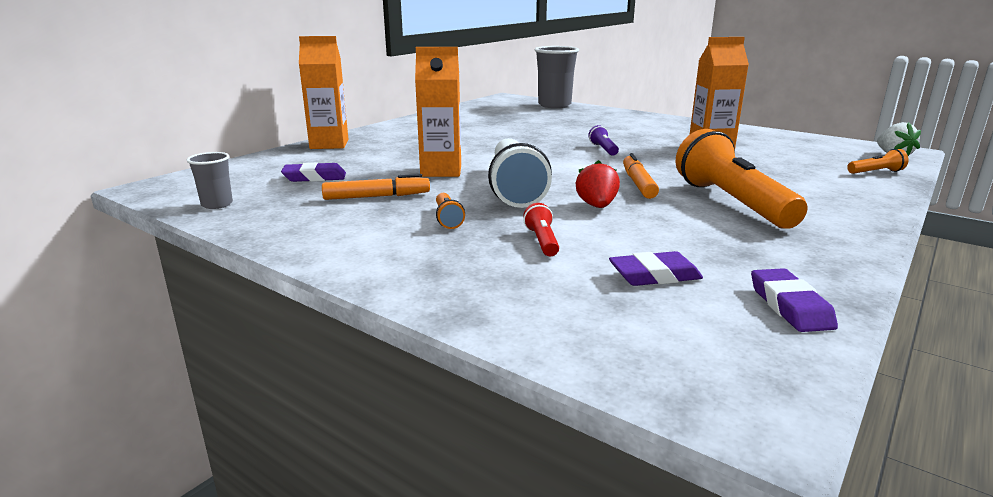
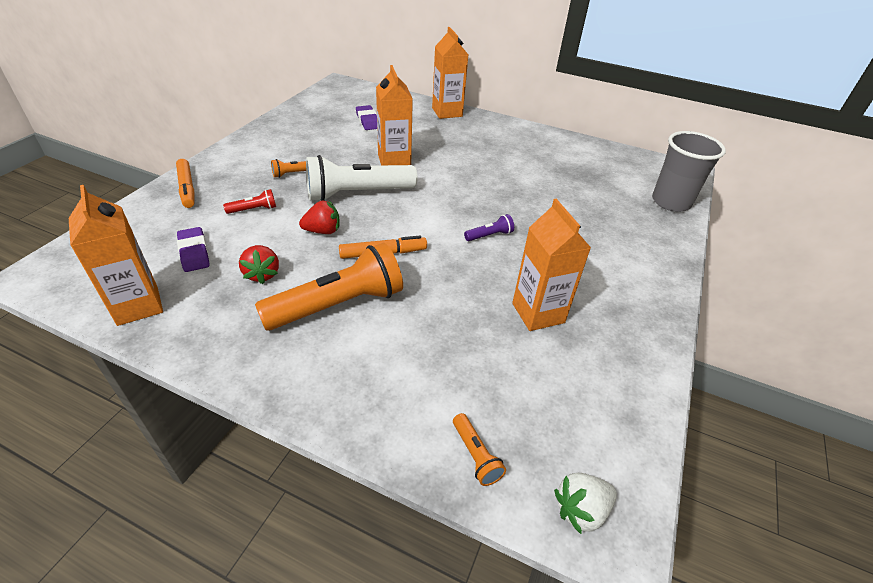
camera: 75 degrees right, 20 degrees up
grey cup [187,152,233,209] -> none
orange marker [322,174,430,200] -> orange marker moved to [176,159,194,208]
purple eraser [751,268,838,332] -> orange carton [69,185,163,326]
none -> red strawberry [239,245,279,284]

